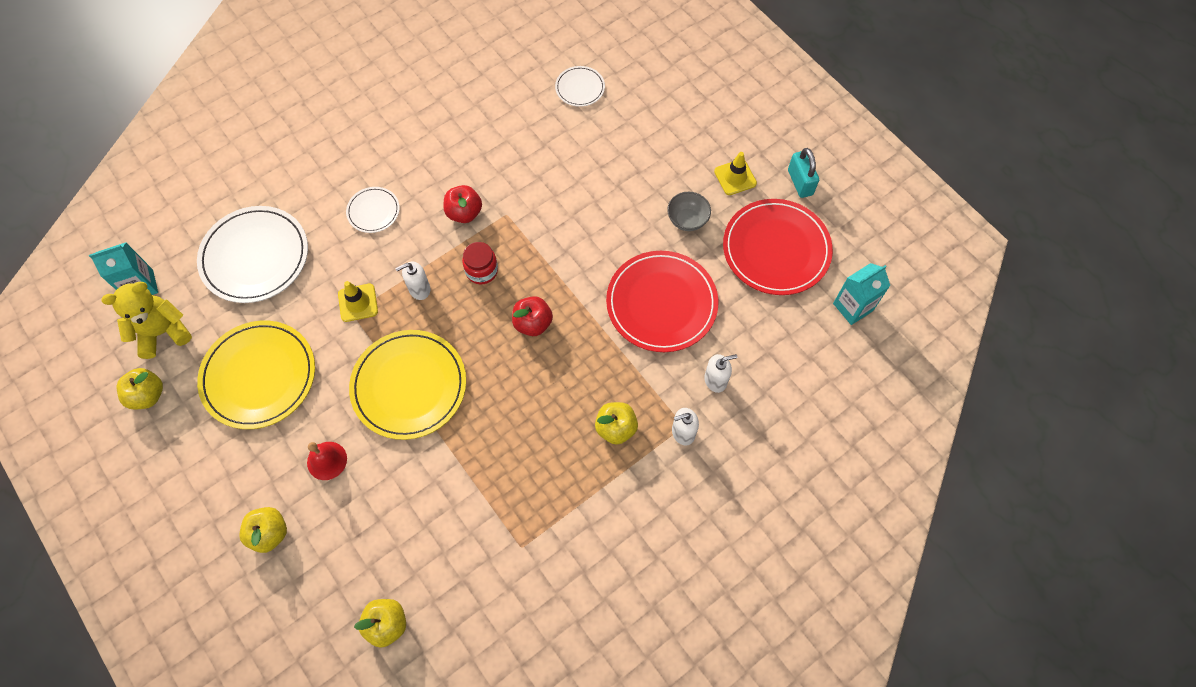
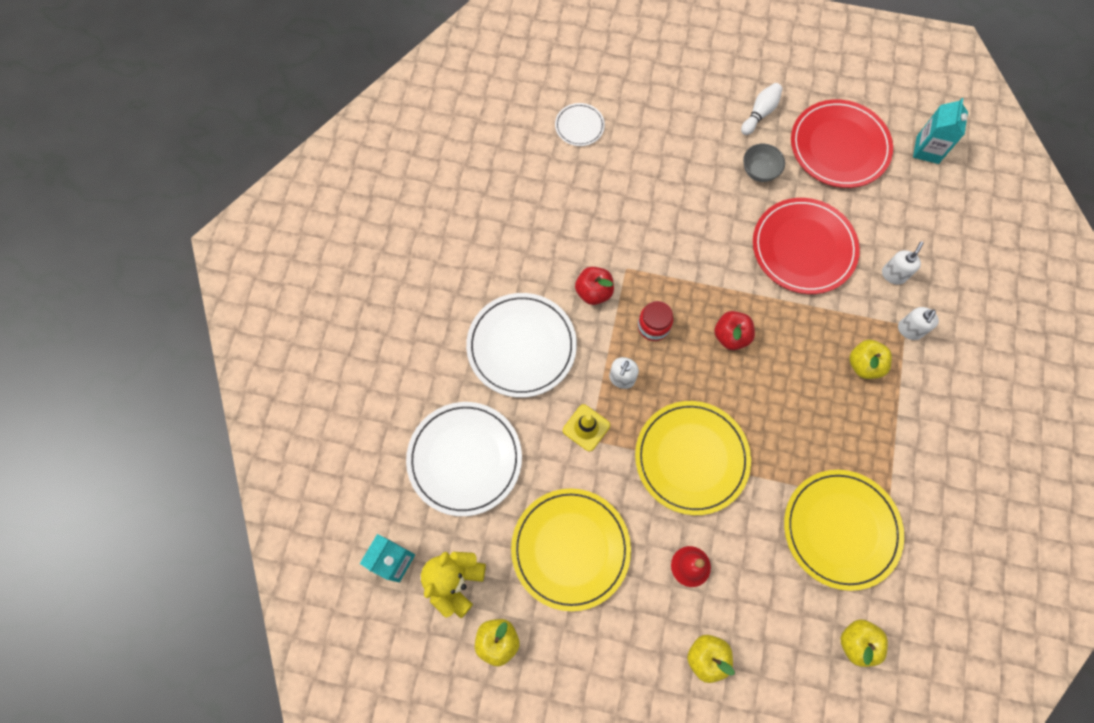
camera: 40 degrees left, 5 degrees up
white plate [346,187,400,233] -> white plate [466,293,577,398], size x2.00
yellow traffic cone [714,152,757,195] -> white bowling pin [741,83,783,135]
turquoise padlock [788,148,819,198] -> none
none -> yellow plate [784,470,904,591]

